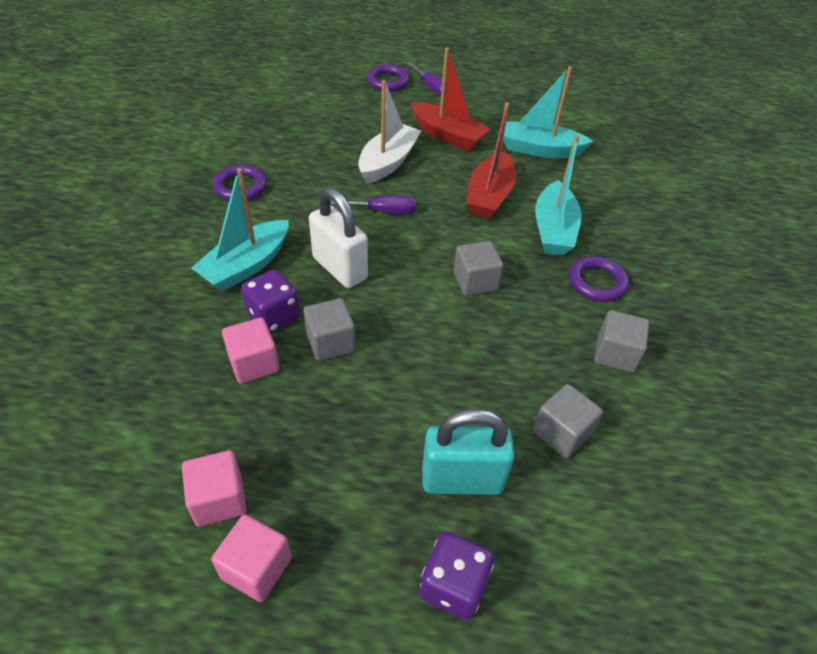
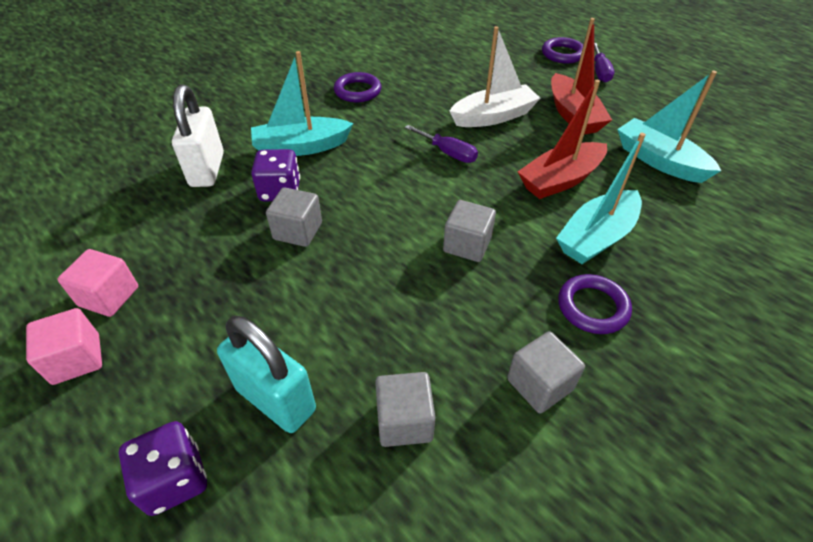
camera: 40 degrees right, 0 degrees up
pink cube [222,317,279,384] -> none
white padlock [309,188,368,288] -> white padlock moved to [172,85,224,187]

